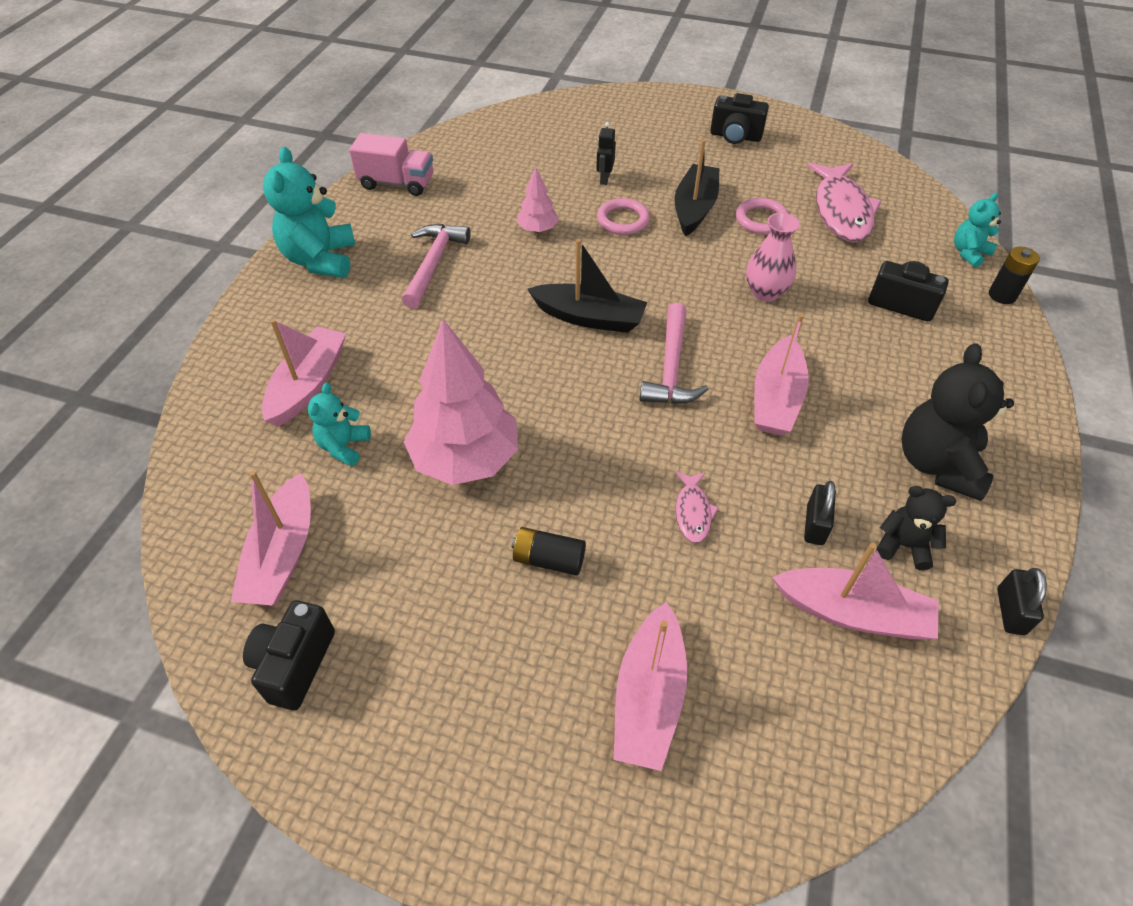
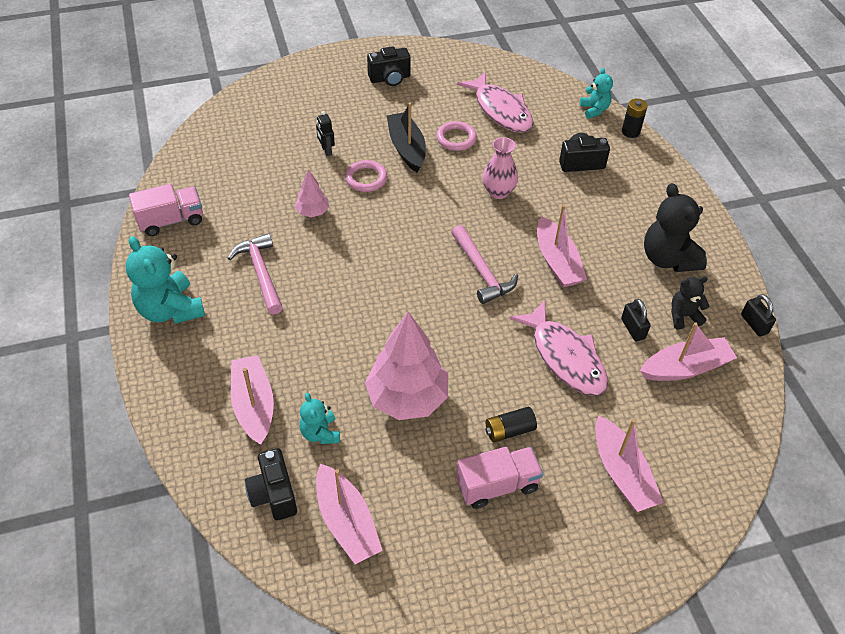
camera: 35 degrees left, 0 degrees up
black camera [243,600,335,710] -> black camera moved to [245,448,297,520]
black boat [527,239,647,333] -> none
pink fish [675,471,719,544] -> pink fish [509,300,608,396], size x2.10
turquoise teddy bear [954,193,1001,268] -> turquoise teddy bear turned 150 degrees clockwise [580,68,613,119]
none -> pink truck [456,447,543,509]

